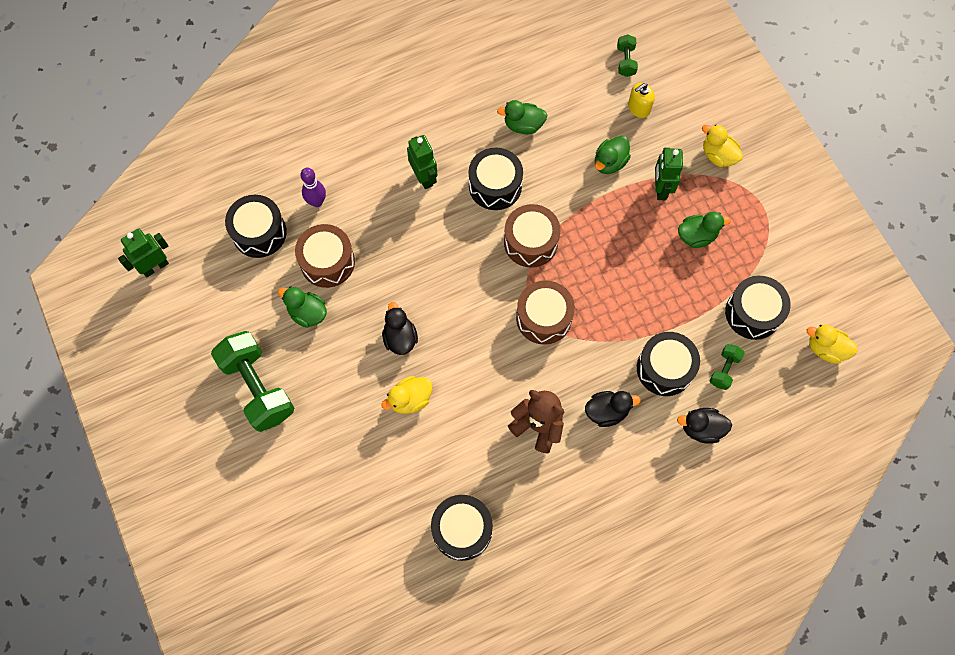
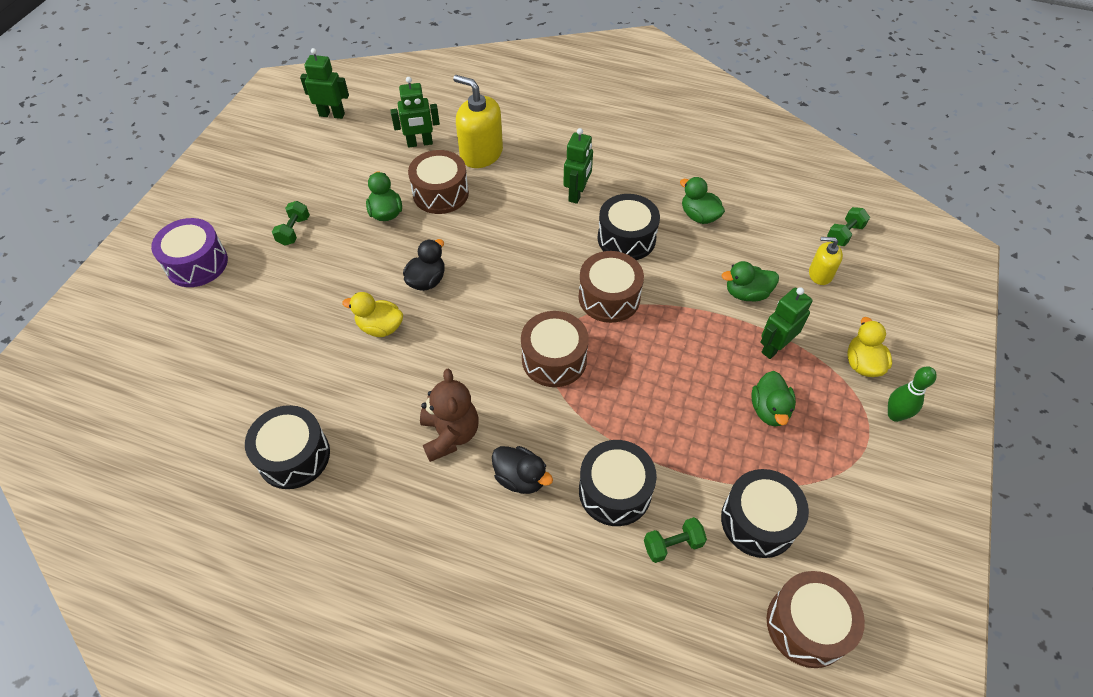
camera: 45 degrees right, 15 degrees down
green dumbbell [211,331,294,432] -> green dumbbell [272,201,310,245], size x0.46
black drum [225,195,287,258] -> green robot [391,77,440,148]
purple bowling pin [300,168,326,207] -> yellow soap dispenser [453,75,503,168]
black duck [677,408,732,444] -> none
green duck [678,212,731,248] -> green duck turned 60 degrees clockwise [752,371,796,427]
yellow duck [807,325,858,364] -> brown drum [767,571,865,668]
none -> purple drum [151,218,228,287]
none -> green bowling pin [888,366,937,422]

